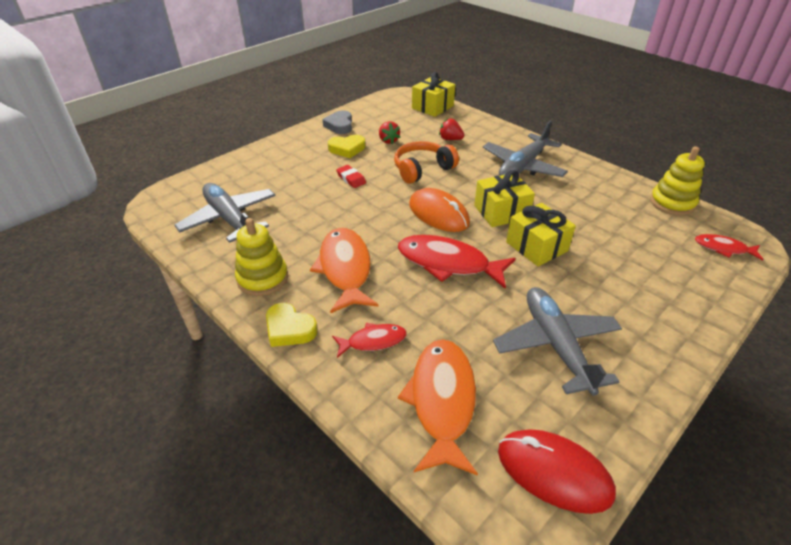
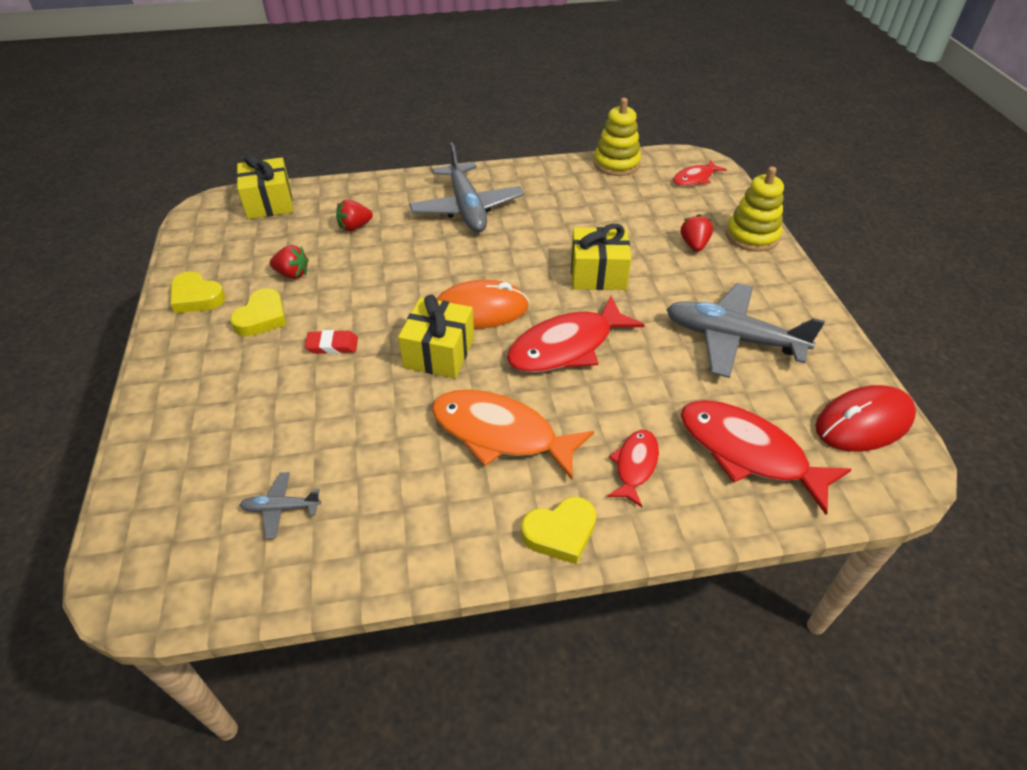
camera: 55 degrees left, 5 degrees up
grey plane [175,183,276,243] -> grey plane [240,472,321,539], size x0.45
yellow stacking toy [235,218,288,296] -> yellow stacking toy moved to [726,167,784,252]
grey heart [322,110,352,134] -> yellow heart [170,271,226,313]
orange headphones [394,141,459,184] -> none
orange fish [398,339,478,476] -> red fish [681,400,852,515]
yellow gift [474,170,535,227] -> yellow gift moved to [398,294,474,378]
none -> red strawberry [681,214,713,252]

